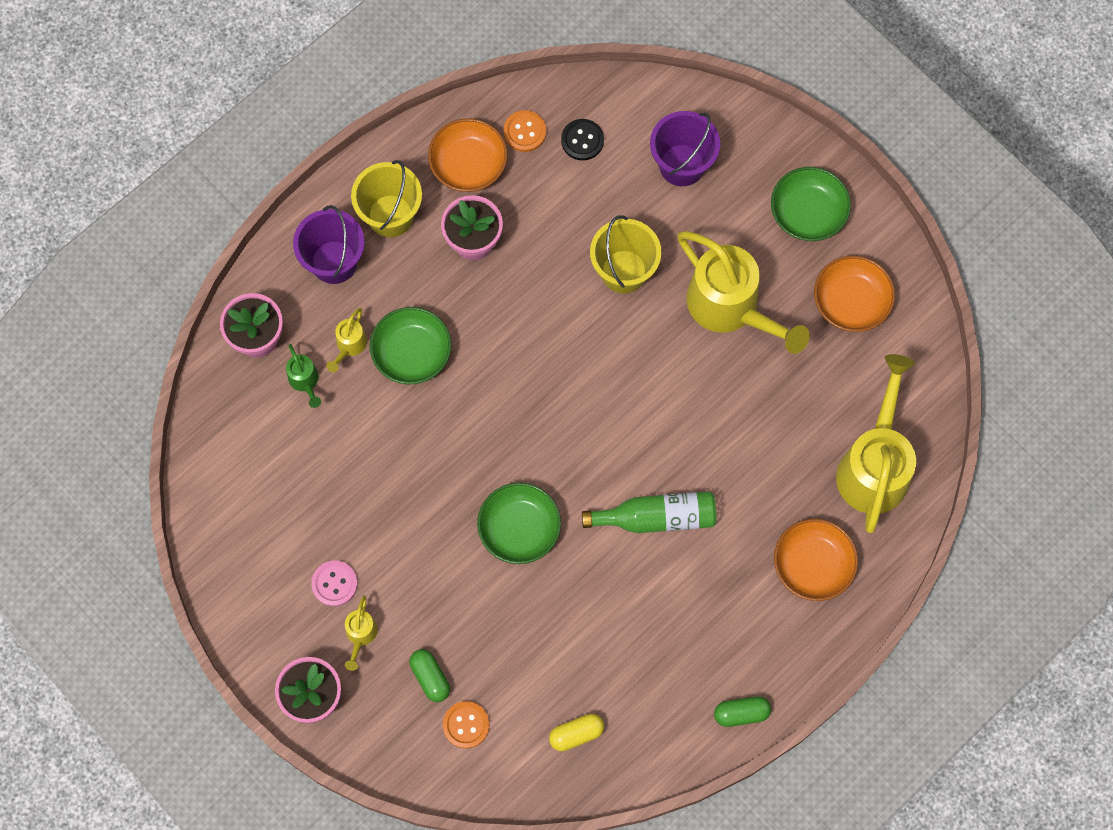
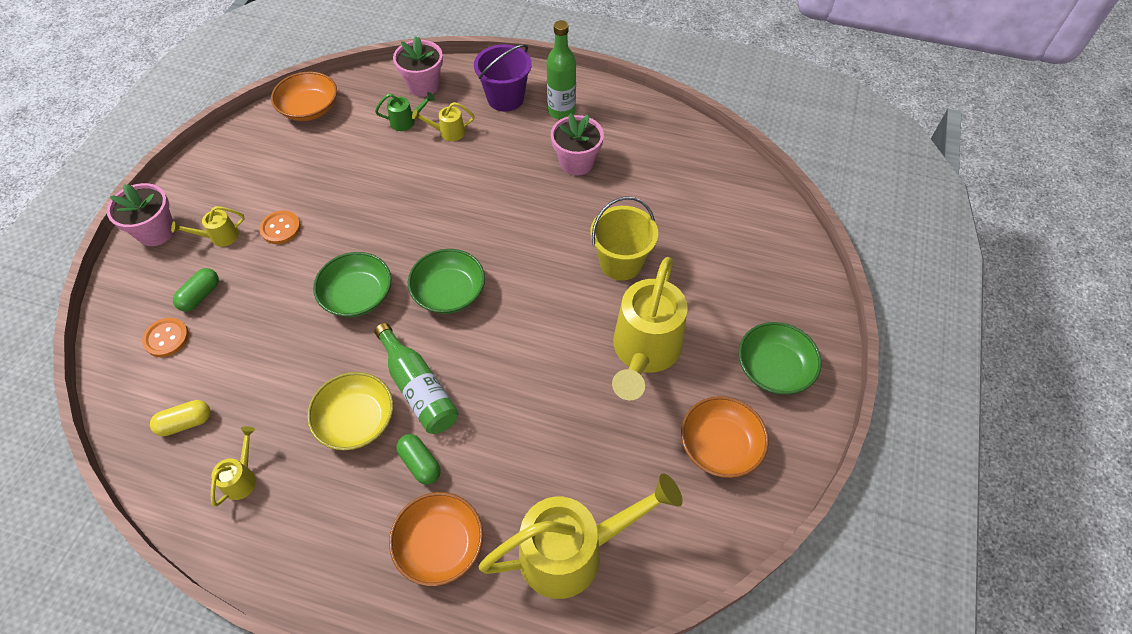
camera: 60 degrees right, 15 degrees down
green watering can [286,344,321,408] -> green watering can turned 135 degrees counterclockwise [375,92,435,131]
pink button [311,560,358,606] -> none
yellow bucket [351,160,422,237] -> green bottle [547,20,576,119]
green bowl [370,307,451,384] -> green bowl moved to [408,249,485,314]
orange bowl [428,118,508,192] -> orange bowl moved to [271,72,337,121]
orange button [503,110,546,152] -> orange button moved to [259,210,301,244]
yellow capsule [549,714,604,751] -> yellow capsule turned 60 degrees counterclockwise [150,400,211,436]
black button [561,119,604,160] -> none
purple bucket [650,111,720,186] -> none
green capsule [714,696,771,727] -> green capsule moved to [396,434,441,485]
none -> yellow watering can [211,426,256,507]
none -> yellow bowl [307,372,393,451]

